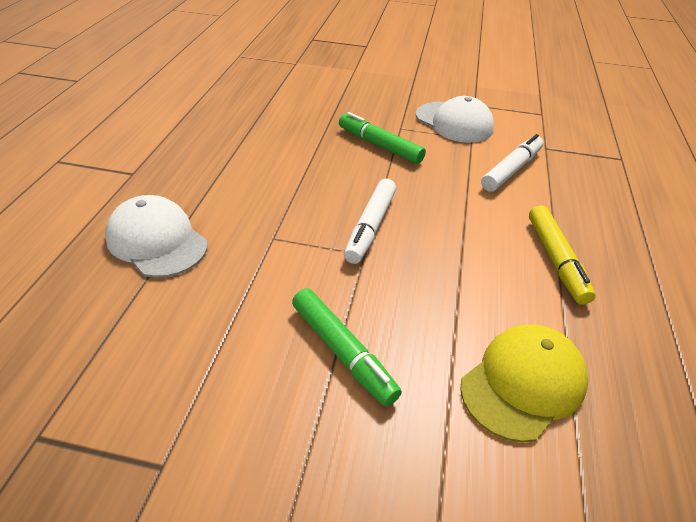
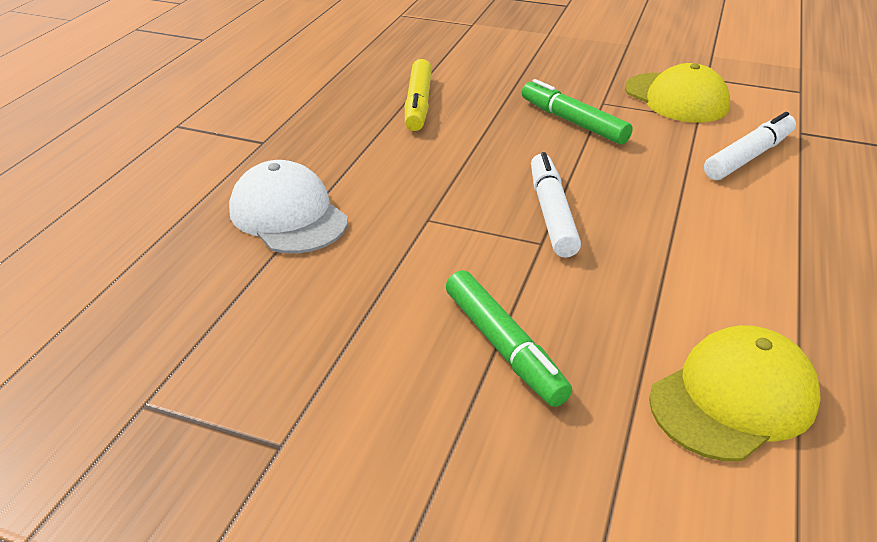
camera: 10 degrees right, 5 degrees down
white marker [344,179,396,264] -> white marker turned 150 degrees clockwise [531,152,581,258]
white cap [416,96,494,143] -> yellow cap [625,63,730,122]
yellow marker [529,205,596,305] -> yellow marker moved to [405,59,432,131]

